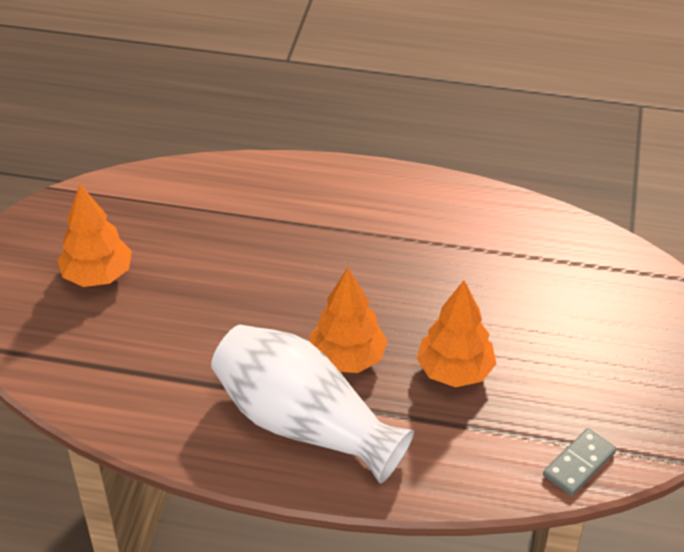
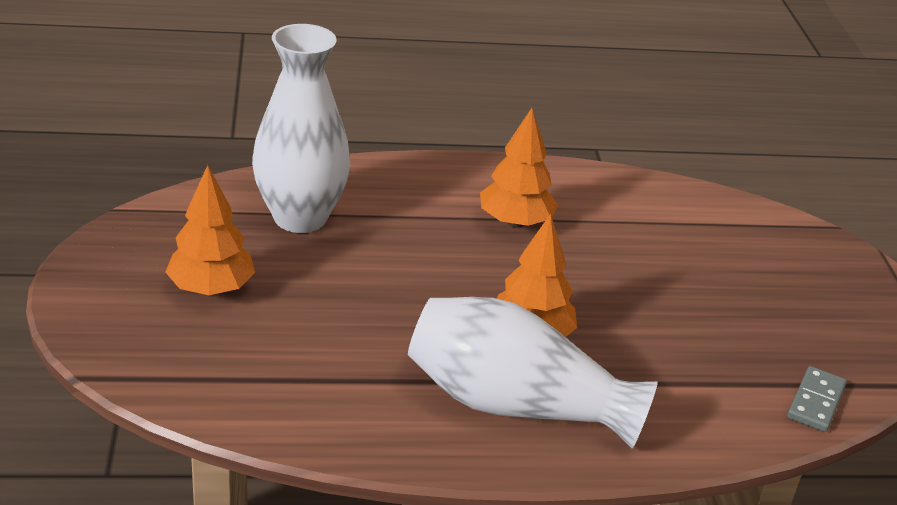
camera: 20 degrees left, 10 degrees down
orange tree [416,281,497,387] -> orange tree moved to [480,108,558,228]
none -> white vase [252,24,350,233]

